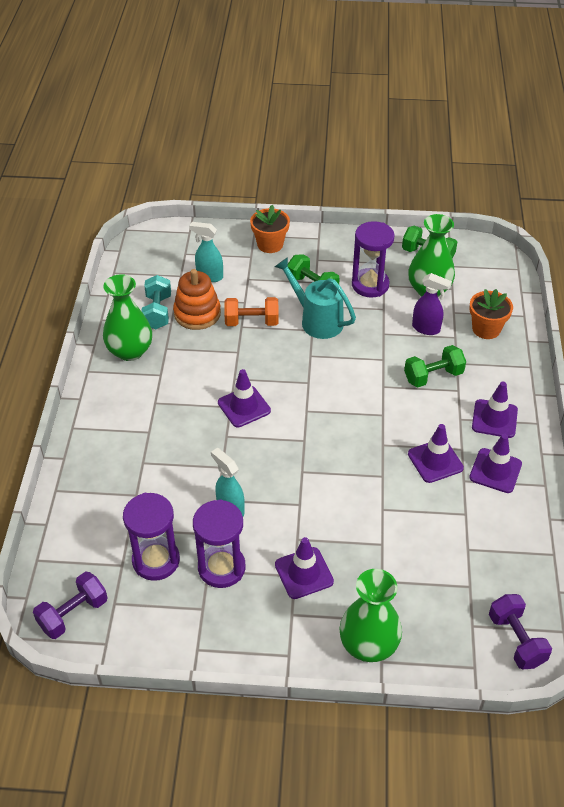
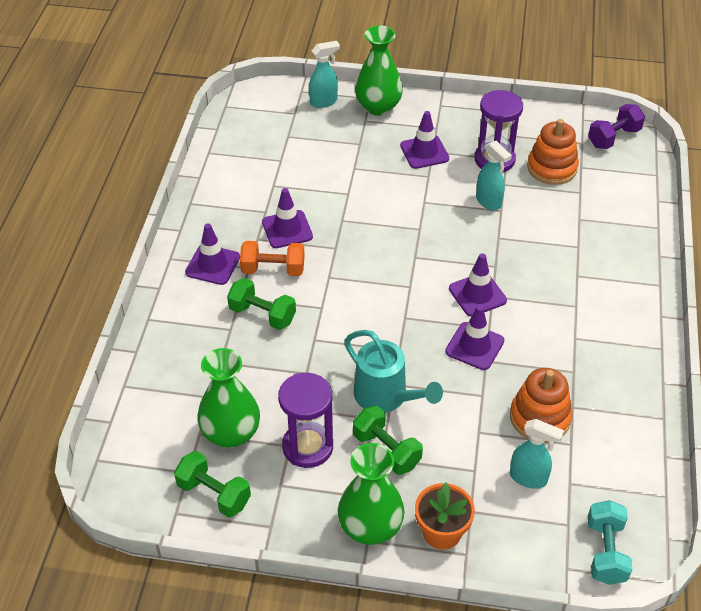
camera: 175 degrees left, 0 degrees up
green vase [103,274,152,361] -> green vase moved to [338,443,404,545]
purple hourglass [123,493,180,581] -> orange stacking toy [527,119,579,185]
turquoise dumbbell [141,275,171,329] -> turquoise dumbbell moved to [588,500,632,585]
orange dumbbell [224,297,279,326] -> orange dumbbell moved to [240,241,305,276]
green dumbbell [404,345,466,387] -> green dumbbell turned 45 degrees clockwise [227,278,296,330]
purple spray bottle [412,273,452,335] -> none
orange flower pot [469,289,513,339] -> none
purple traffic cone [469,434,522,493] -> purple traffic cone moved to [445,305,504,370]
purple dumbbell [489,594,552,669] -> none
none -> turquoise spray bottle [309,41,340,108]

